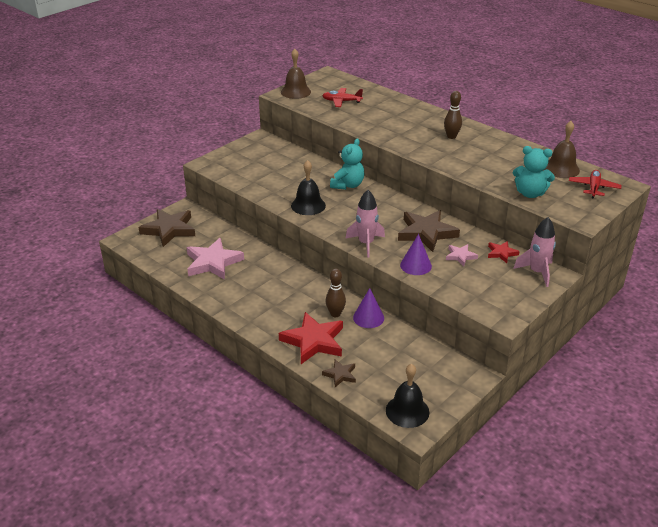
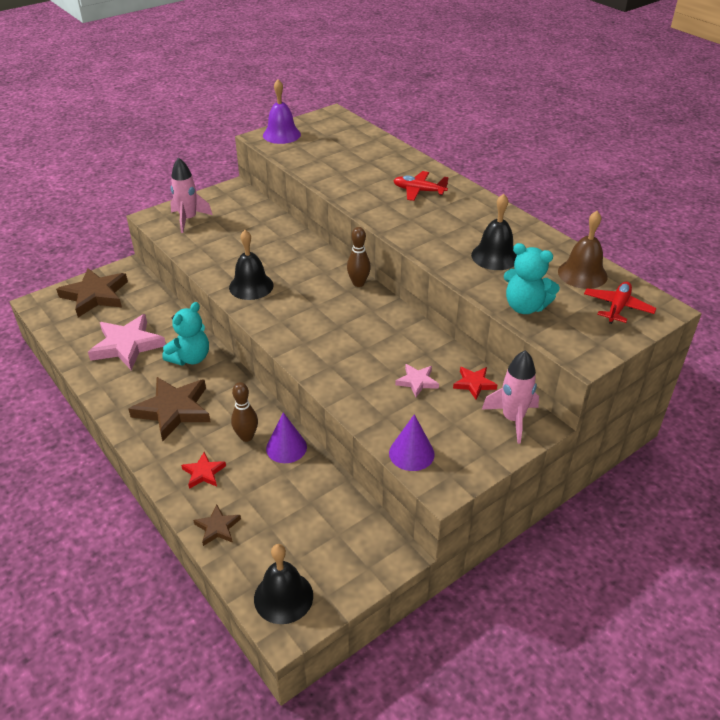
camera: 10 degrees right, 5 degrees up
red star [279,312,343,364] -> red star [181,452,226,489], size x0.50
brown bell [281,49,311,99] -> purple bell [263,80,301,144]
red plane [322,88,363,107] -> red plane moved to [393,171,449,201]
turquoise teddy bear [330,138,364,190] -> turquoise teddy bear moved to [162,302,209,365]
pink rocket [345,190,385,257] -> pink rocket moved to [170,157,213,233]
brown star [398,210,460,252] -> brown star moved to [128,377,211,441]
purple cone [400,234,432,275] -> purple cone moved to [389,414,435,471]
brown bowling pin [444,91,462,139] -> brown bowling pin moved to [347,227,371,287]
none -> black bell [471,194,517,270]

